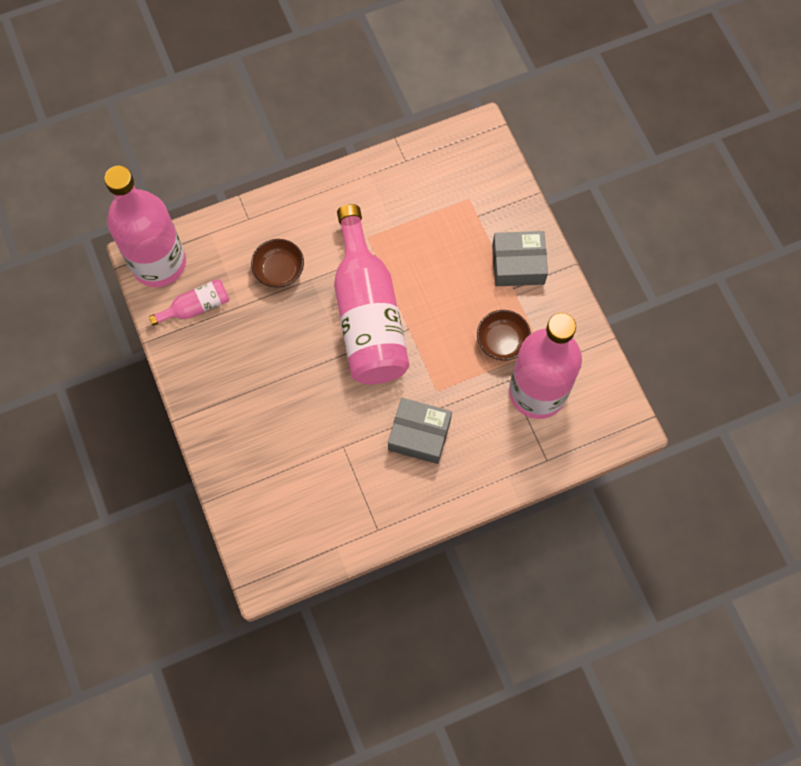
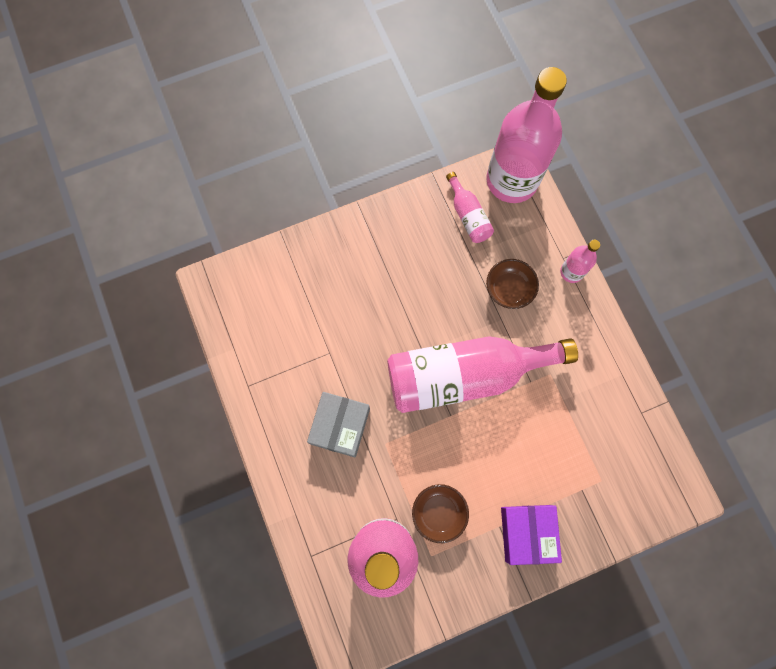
camera: 90 degrees right, 5 degrees up
grey box [492,231,548,286] -> purple box [501,505,562,565]
none -> pink bottle [560,240,600,283]

